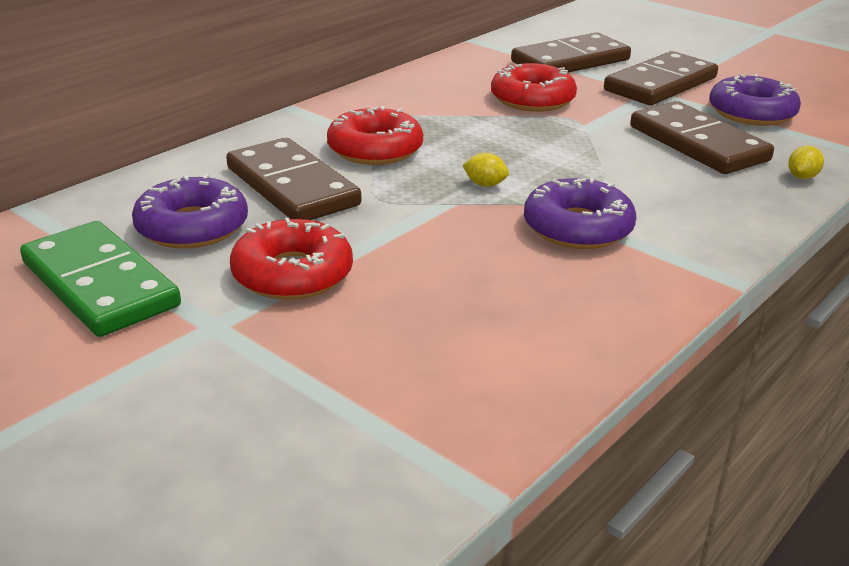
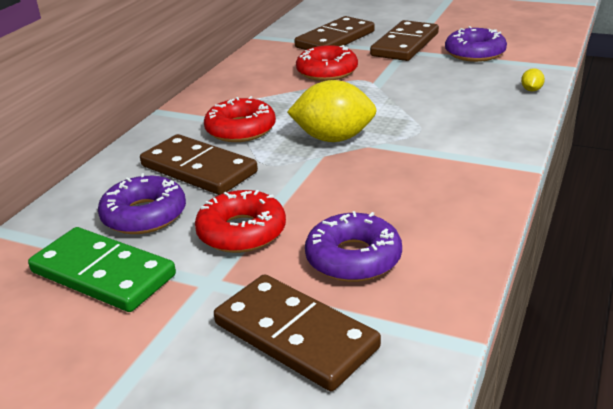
camera: 15 degrees left, 0 degrees up
yellow lemon [462,153,509,187] -> yellow lemon [287,80,377,142], size x2.49
purple donut [524,178,637,249] -> purple donut moved to [305,211,402,282]
brown domino [630,101,774,174] -> brown domino moved to [214,274,381,391]

